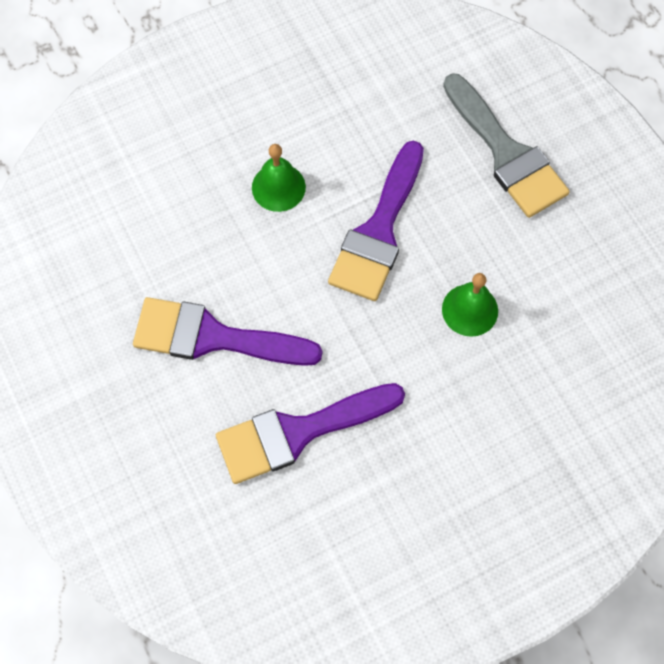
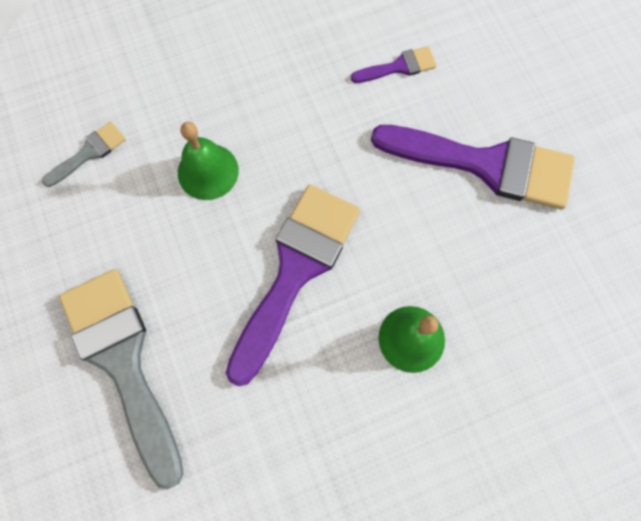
camera: 175 degrees left, 5 degrees up
purple brush [216,383,405,484] -> purple brush [351,46,436,83], size x0.45
none -> grey brush [42,122,126,187]

